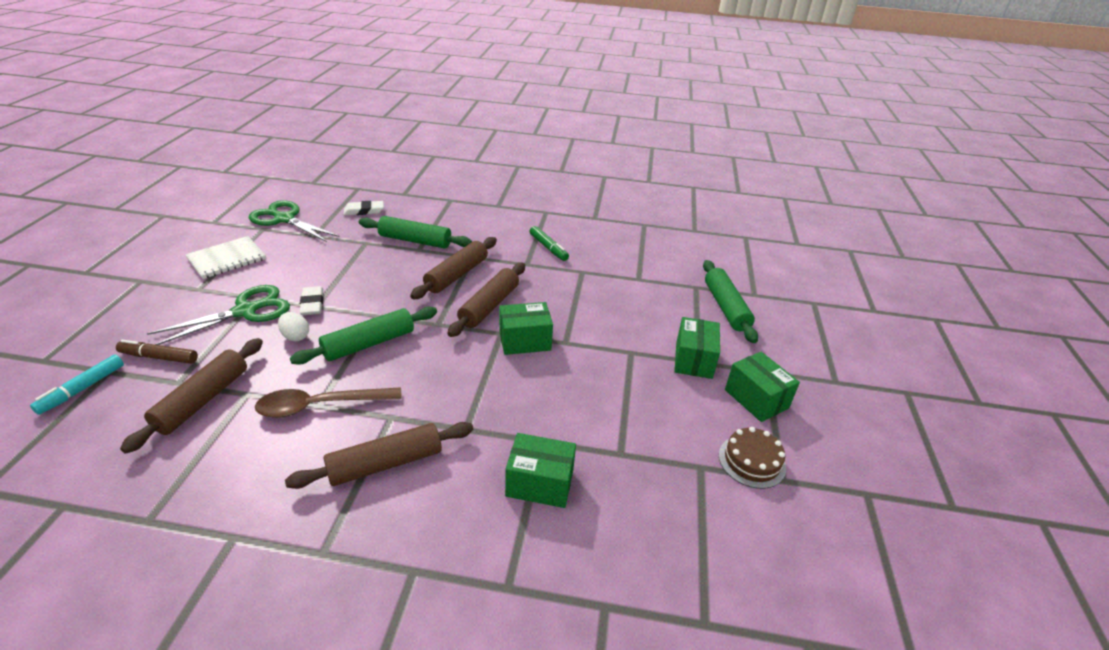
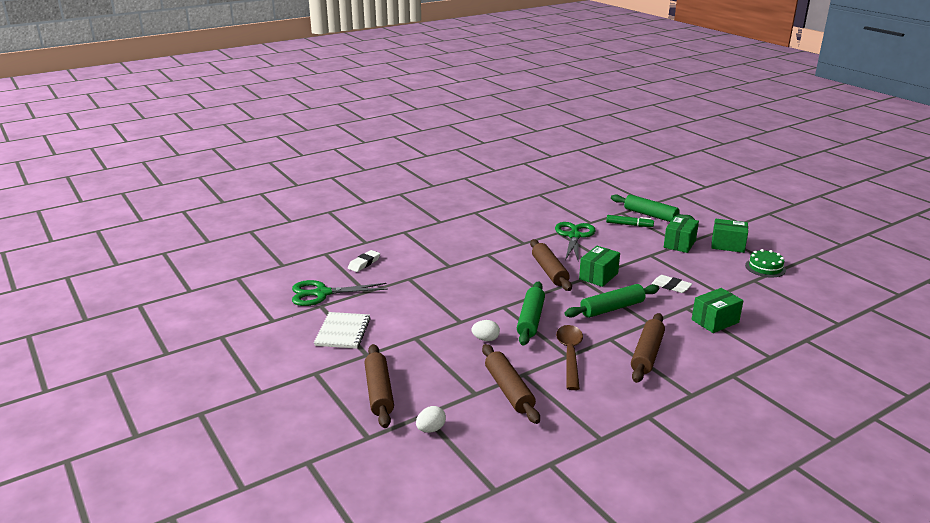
camera: 40 degrees left, 10 degrees down
turquoise marker [30,355,124,415] -> white egg [416,406,446,433]
brown marker [116,340,198,364] -> none
green scissors [147,285,290,345] -> green scissors moved to [555,222,596,262]
brown spoon [255,387,402,418] -> brown spoon turned 150 degrees clockwise [556,325,583,390]
white eraser [300,286,323,315] -> white eraser moved to [651,275,692,293]
green rolling pin [359,216,472,249] -> green rolling pin moved to [564,284,659,318]
brown rolling pin [410,237,497,299] -> brown rolling pin moved to [365,344,394,428]
green marker [530,226,569,261] -> green marker moved to [606,215,654,227]
green box [674,317,720,379] -> green box turned 60 degrees clockwise [664,216,699,253]
brown cake [719,427,786,489] -> green cake [745,249,786,277]

